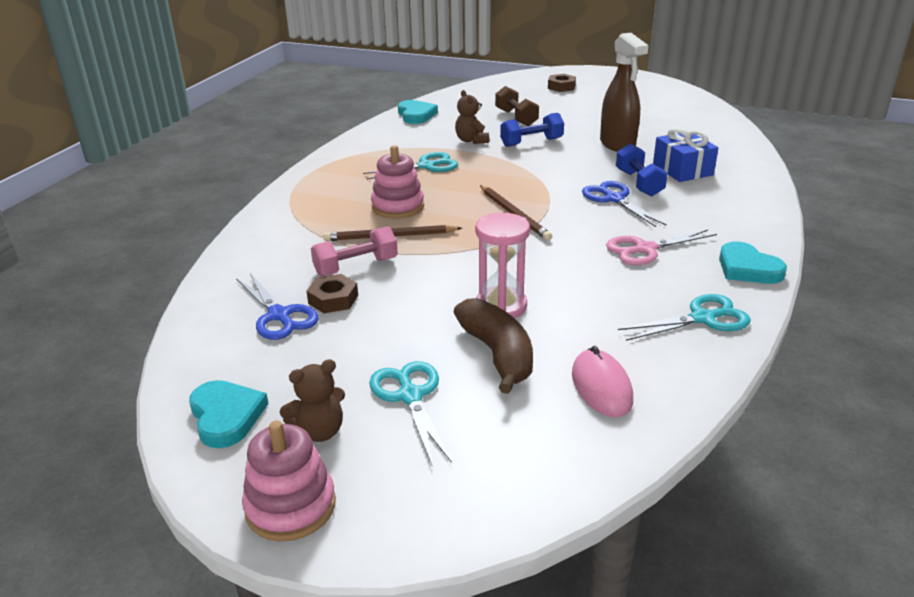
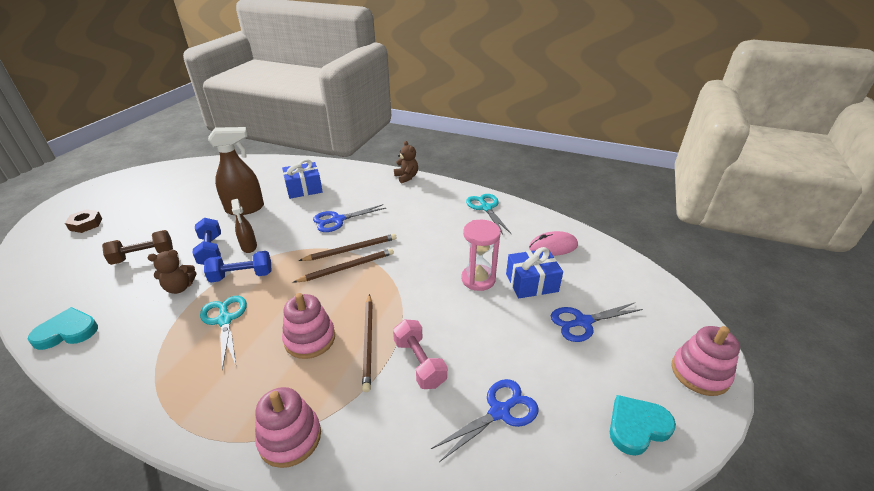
camera: 90 degrees left, 5 degrees up
brown teddy bear [280,359,345,442] -> brown teddy bear moved to [394,141,418,183]
brown nut [307,274,358,313] -> none
turquoise scissors [369,361,452,465] -> blue scissors [551,303,643,342]
brown banana [454,298,533,394] -> blue gift [506,247,563,298]
pink scissors [606,230,717,265] -> none
blue dumbbell [616,144,668,197] -> blue dumbbell moved to [204,251,272,283]
turquoise heart [719,241,787,284] -> none
none -> brown spray bottle [231,199,257,253]
none -> pink stacking toy [255,387,321,468]
none -> brown pencil [299,234,397,261]

